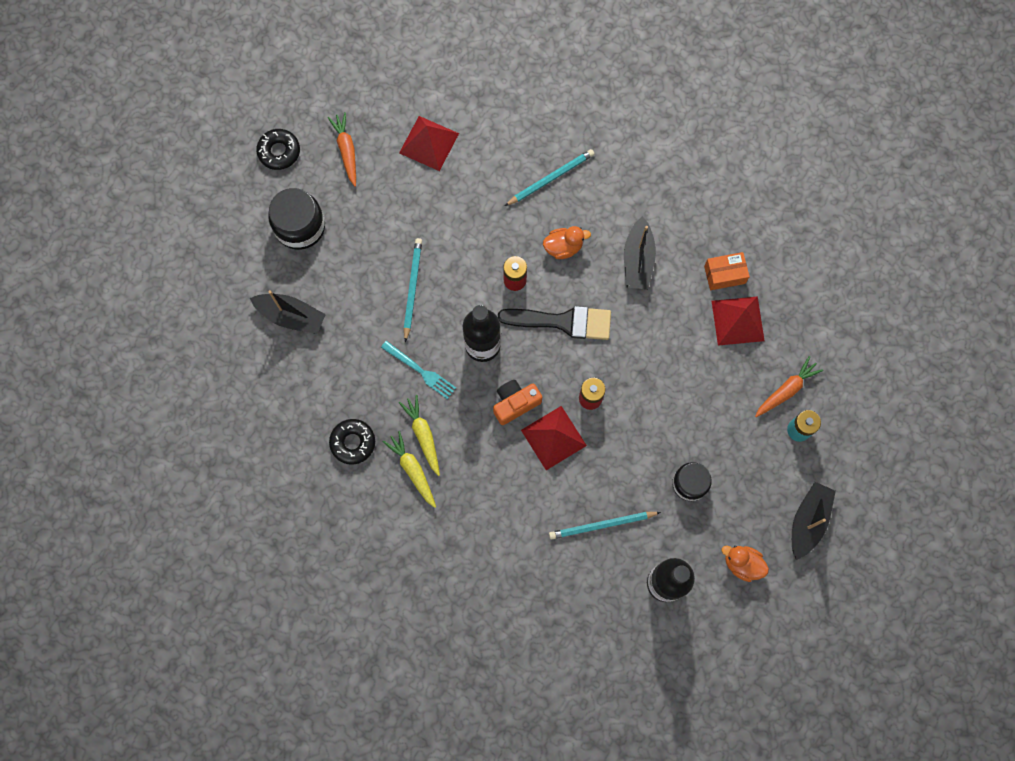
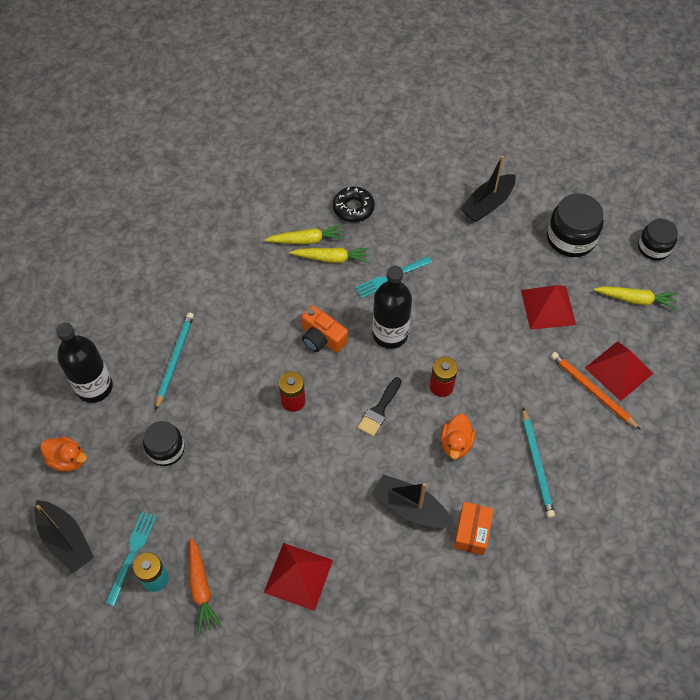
camera: 115 degrees right, 15 degrees down
black donut [256,129,300,170] -> black jar [638,219,678,261]
orange carrot [328,112,356,187] -> yellow carrot [594,286,677,309]
turquoise pencil [404,238,422,342] -> none
orange camera [493,380,542,425] -> orange camera turned 135 degrees clockwise [302,305,348,352]
black brush [498,306,611,340] -> black brush [358,377,401,436], size x0.58
red pyramid [521,406,587,470] -> red pyramid moved to [521,285,576,330]
orange box [704,252,750,290] -> orange box moved to [454,502,494,555]
orange duck [722,546,769,582] -> orange duck turned 60 degrees clockwise [40,436,87,471]
none -> turquoise fork [105,512,157,606]
none -> orange pencil [551,352,641,430]

